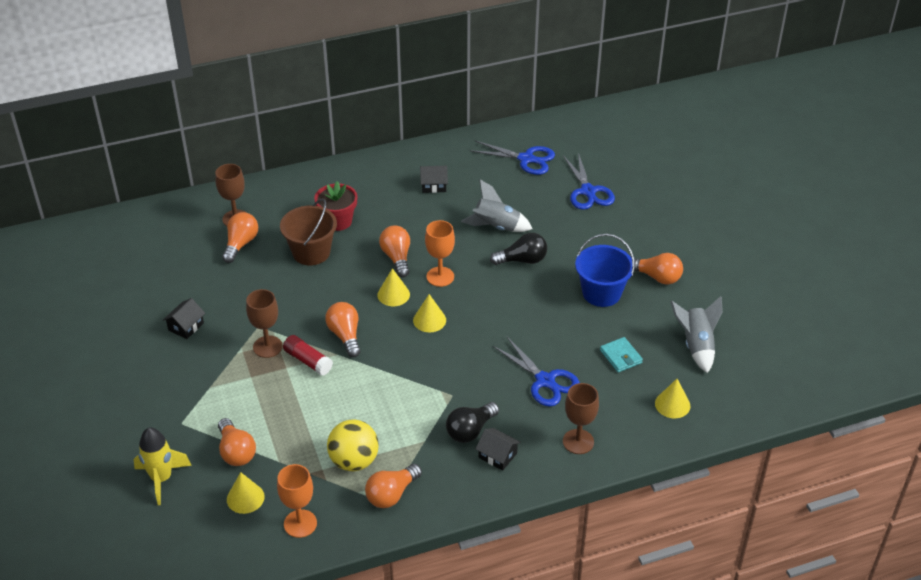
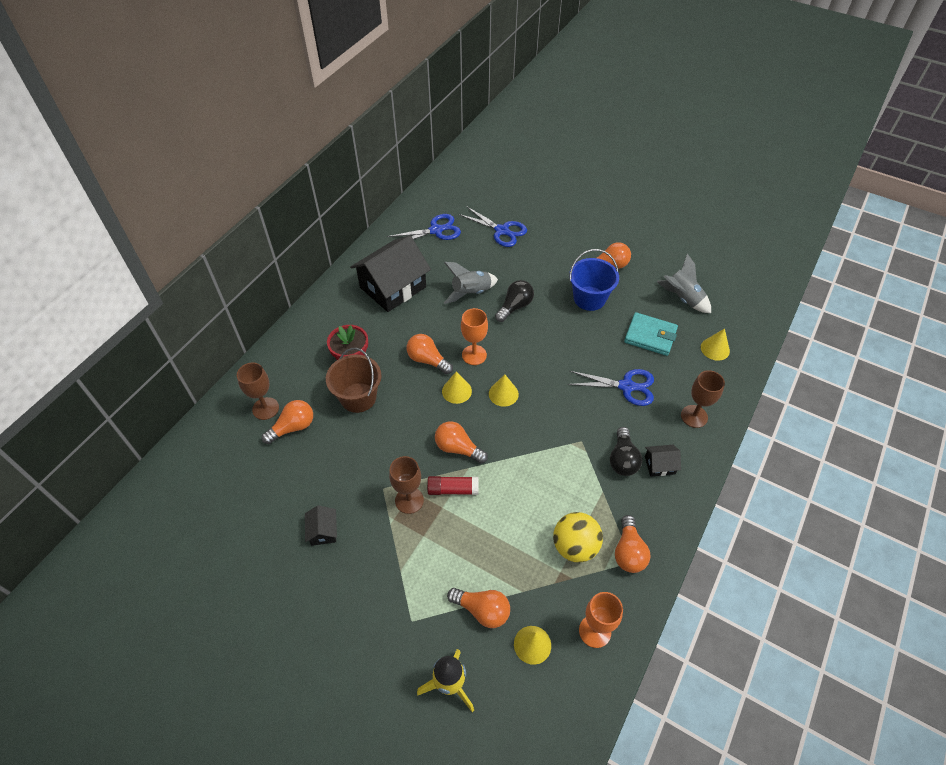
camera: 40 degrees left, 10 degrees up
orange light bulb [222,212,258,263] -> orange light bulb turned 75 degrees clockwise [262,400,313,444]
black house [420,166,448,193] -> black house [350,235,431,312], size x2.33
turquoise wallet [600,337,643,372] -> turquoise wallet [624,312,678,356], size x1.55

